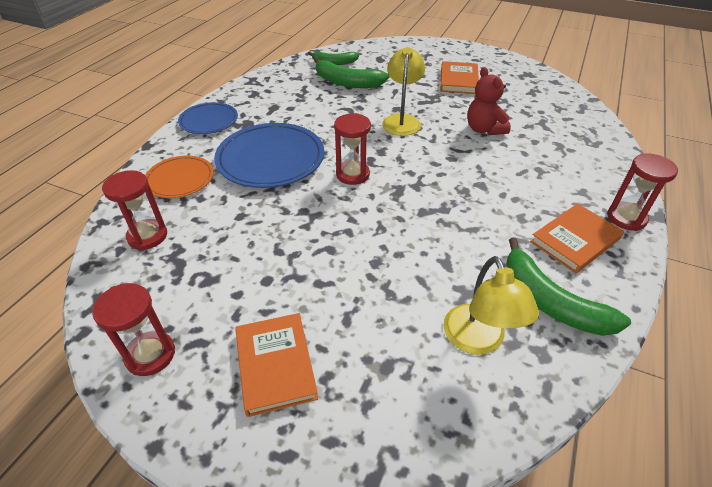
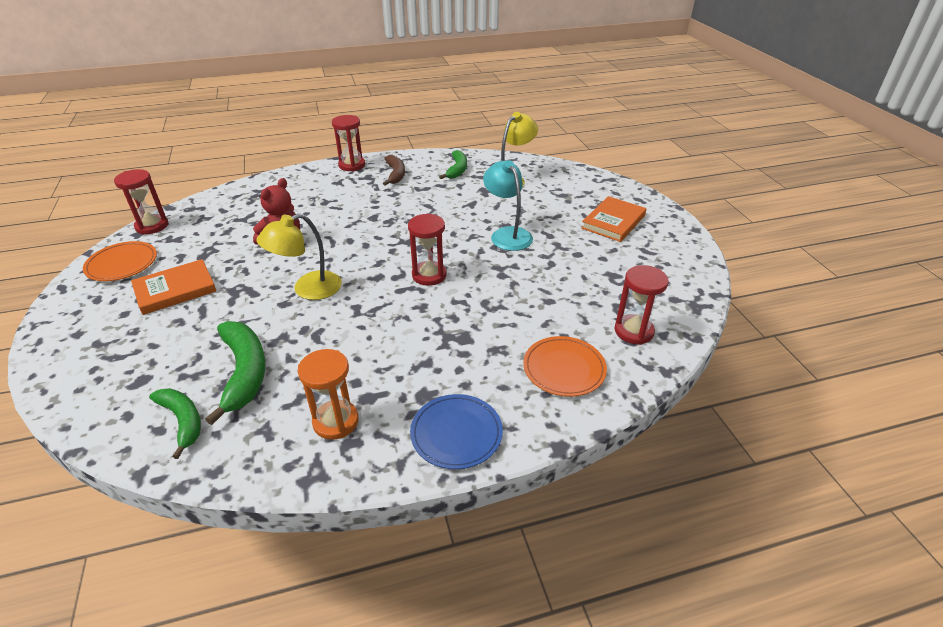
camera: 130 degrees left, 5 degrees down
red hourglass [92,283,175,376] -> red hourglass moved to [114,169,169,235]
blue plate [214,123,324,188] -> none
green banana [506,237,631,336] -> green banana [439,150,467,179], size x0.65
orange book [530,203,624,273] -> brown banana [383,155,405,186]
none -> orange plate [83,241,157,281]
none -> orange hourglass [298,349,359,440]
none -> turquoise lamp [483,160,533,251]

